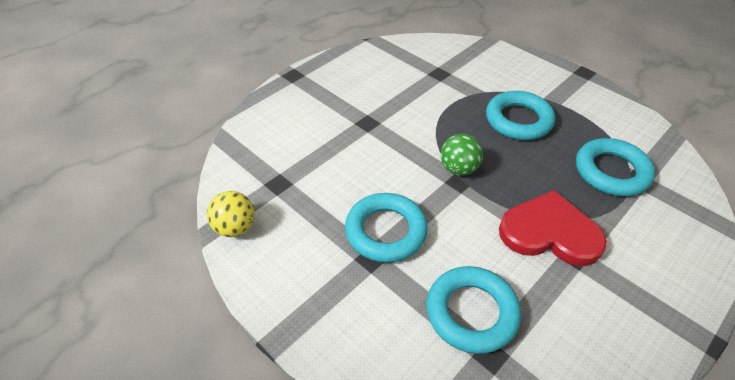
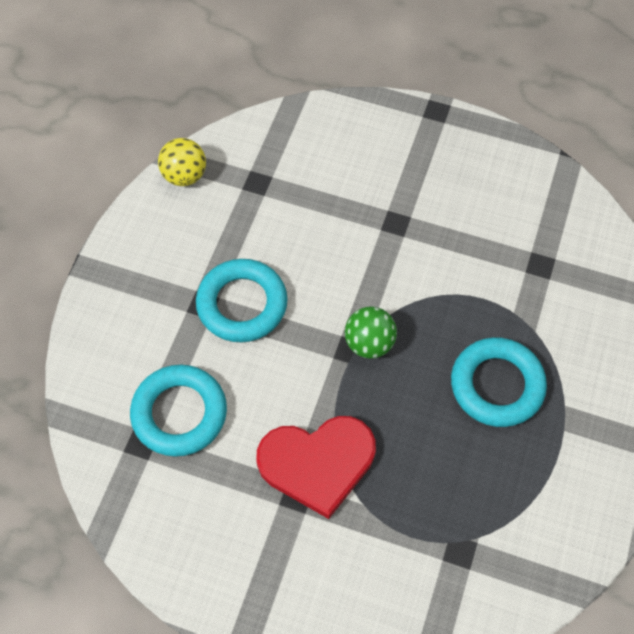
camera: 65 degrees right, 15 degrees up
red heart [499,190,607,266] -> red heart turned 90 degrees clockwise [256,416,376,519]
turquoise ring [576,138,655,196] -> none

